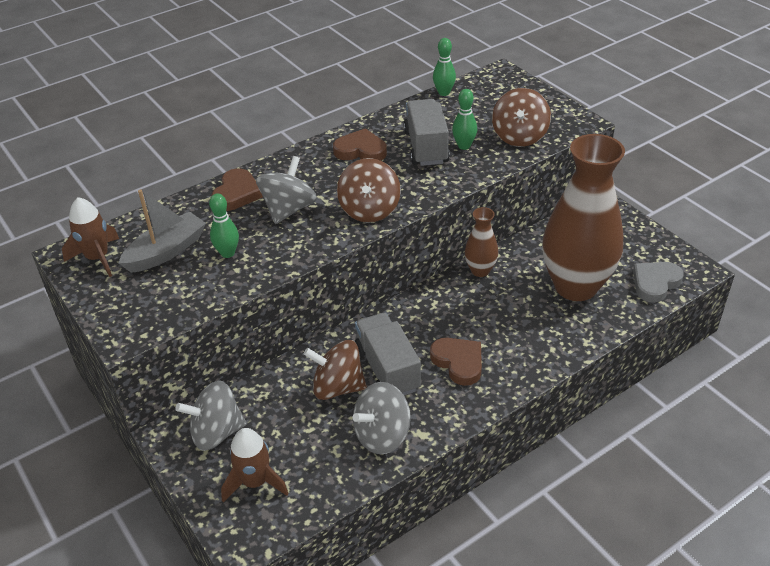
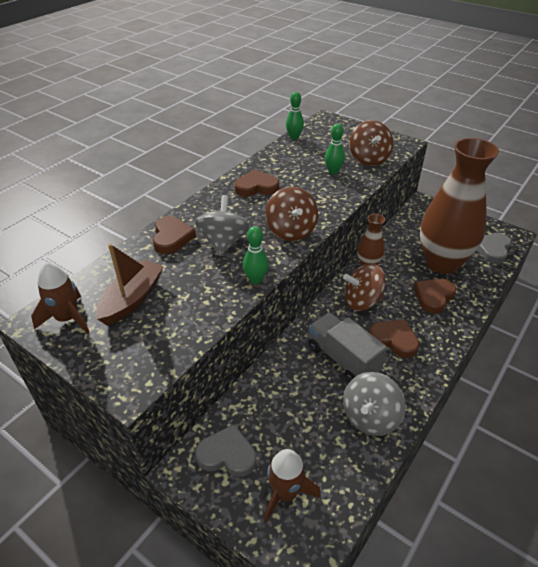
camera: 20 degrees left, 0 degrees up
grey boat [119,189,206,273] -> brown boat [96,244,164,326]
grey spinning top [175,381,247,451] -> grey heart [195,424,256,477]
green bowling pin [209,193,239,258] -> green bowling pin moved to [243,226,269,284]
brown spinning top [304,340,367,400] -> brown spinning top moved to [343,263,385,311]
grey truck [403,99,450,166] -> none
none -> brown heart [414,279,456,314]

